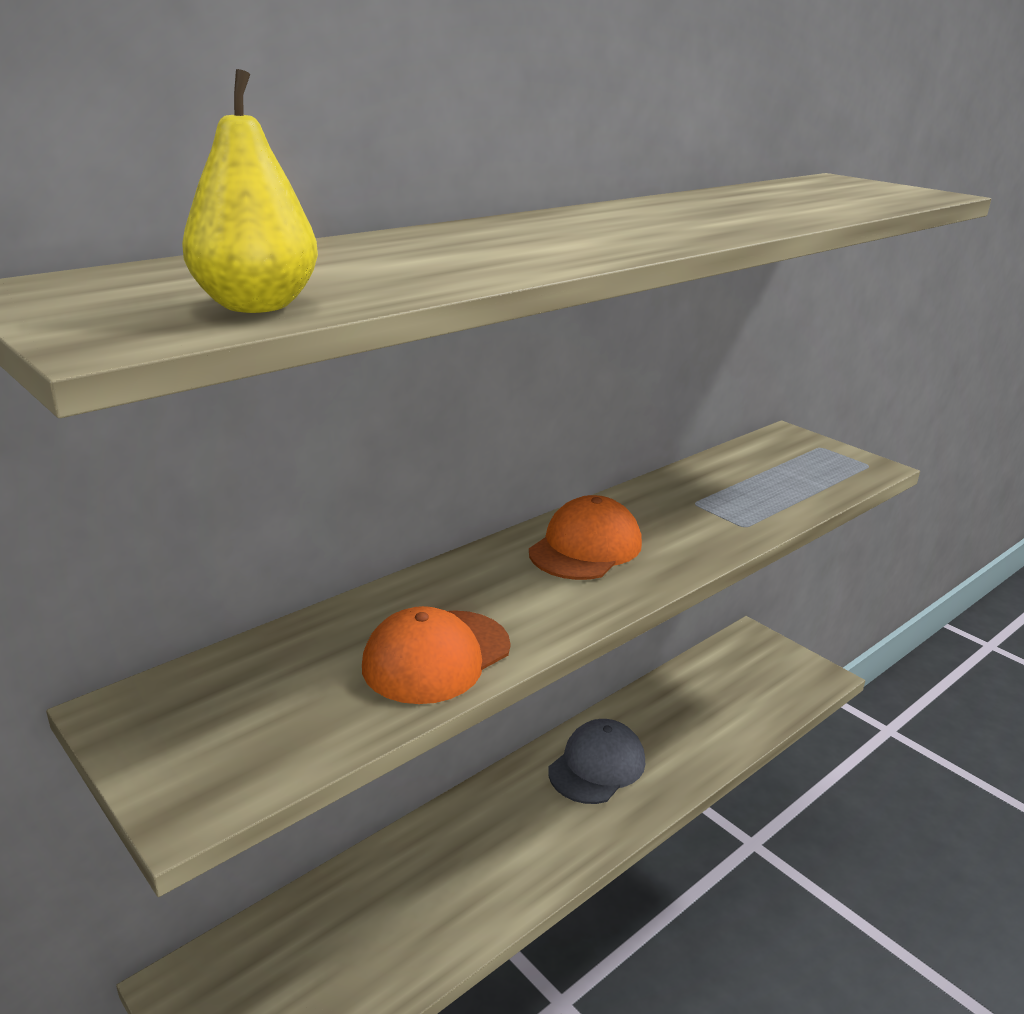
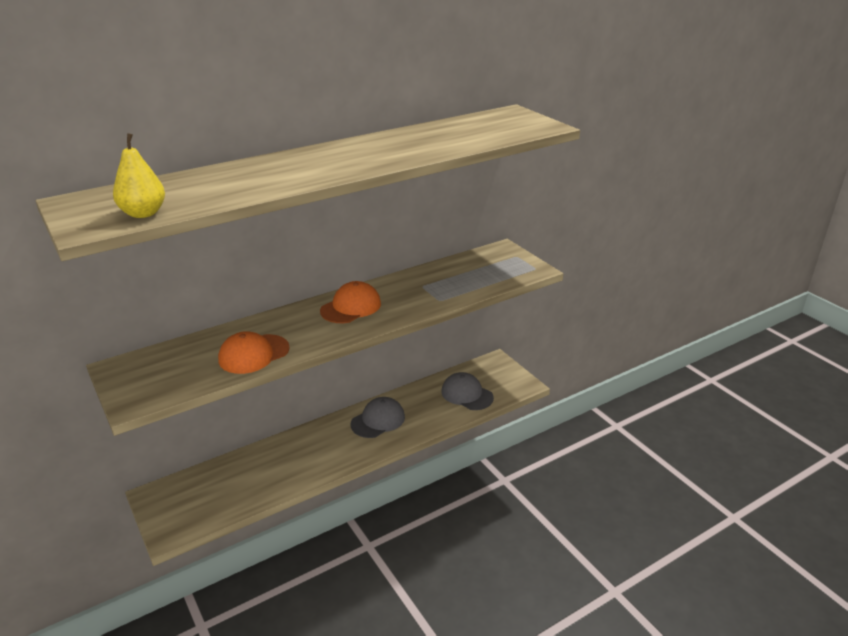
camera: 10 degrees right, 5 degrees up
none -> grey cap [441,372,494,410]

